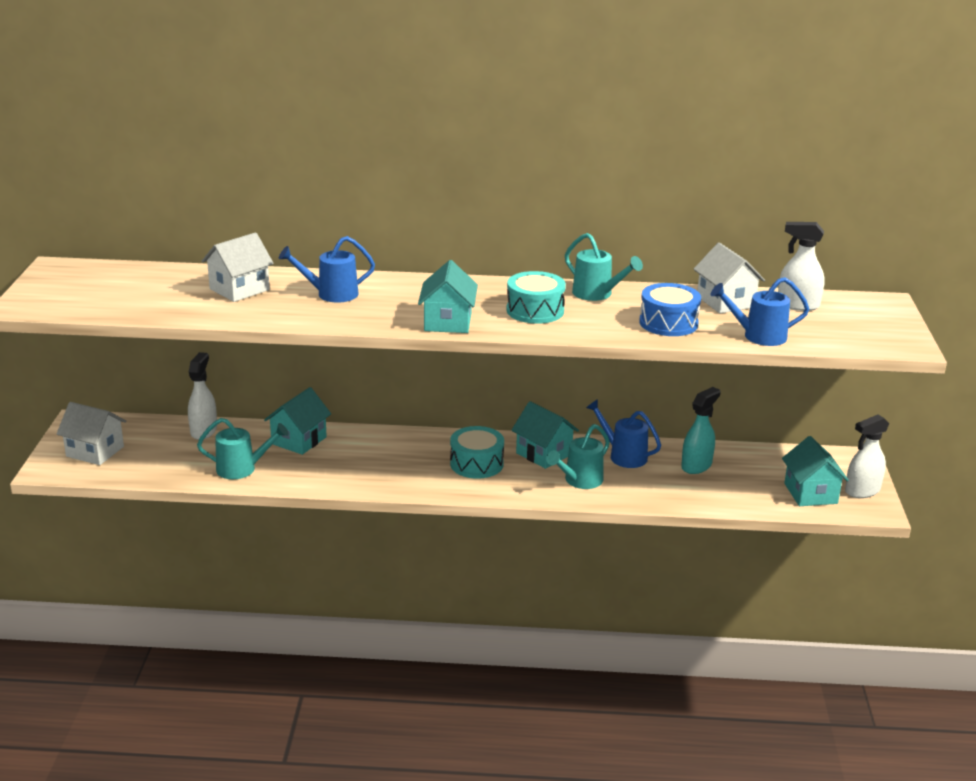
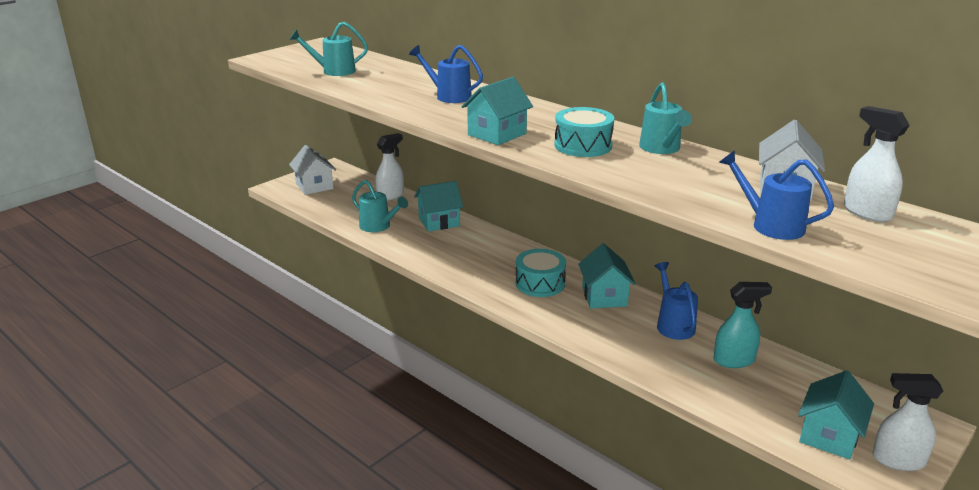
camera: 40 degrees right, 0 degrees up
white house [202,232,274,302] -> none
turquoise watering can [546,424,610,489] -> turquoise watering can moved to [289,22,368,76]
blue drum [639,283,701,336] -> none

